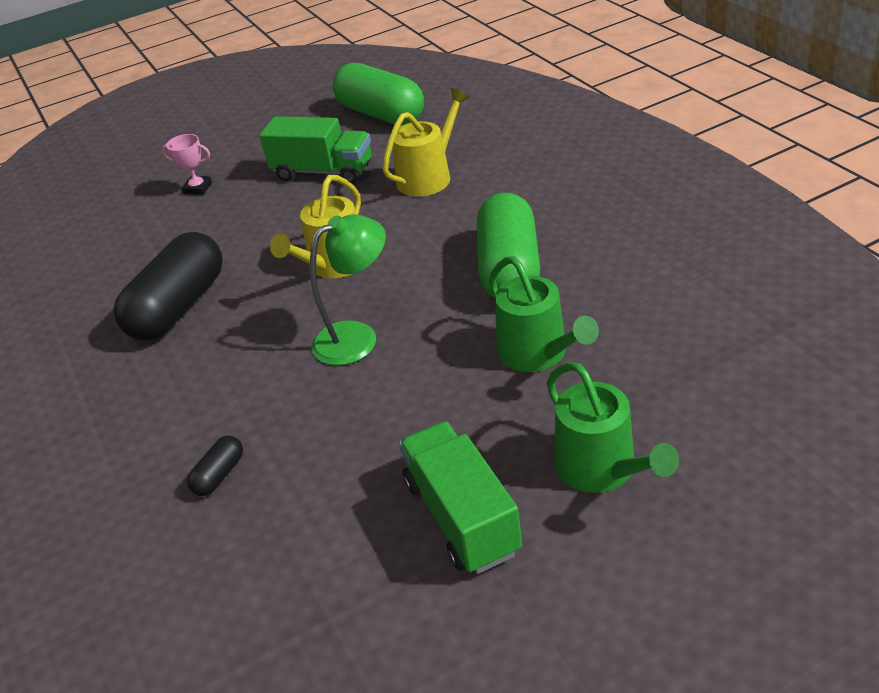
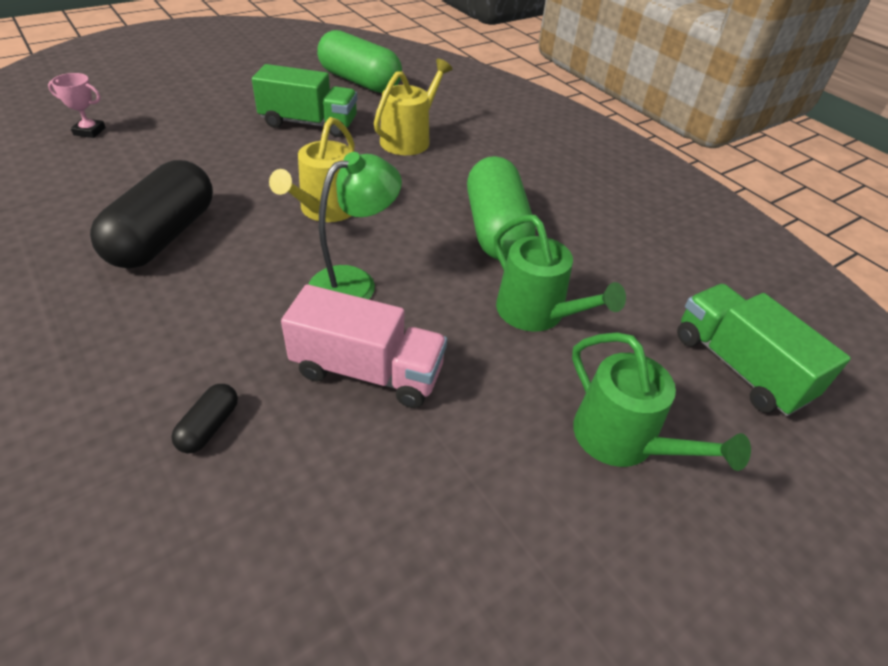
camera: 15 degrees left, 5 degrees up
pink trophy [162,134,212,195] -> pink trophy moved to [48,73,106,138]
green truck [399,422,522,574] -> green truck moved to [677,284,851,416]
none -> pink truck [281,284,447,408]

